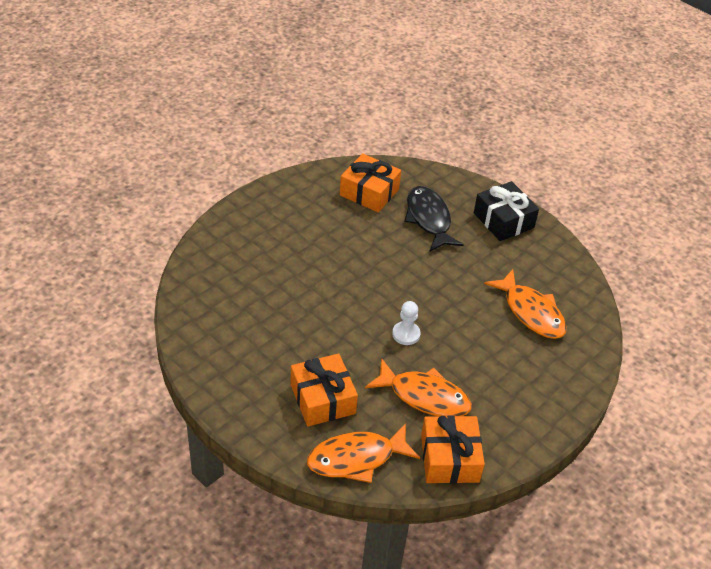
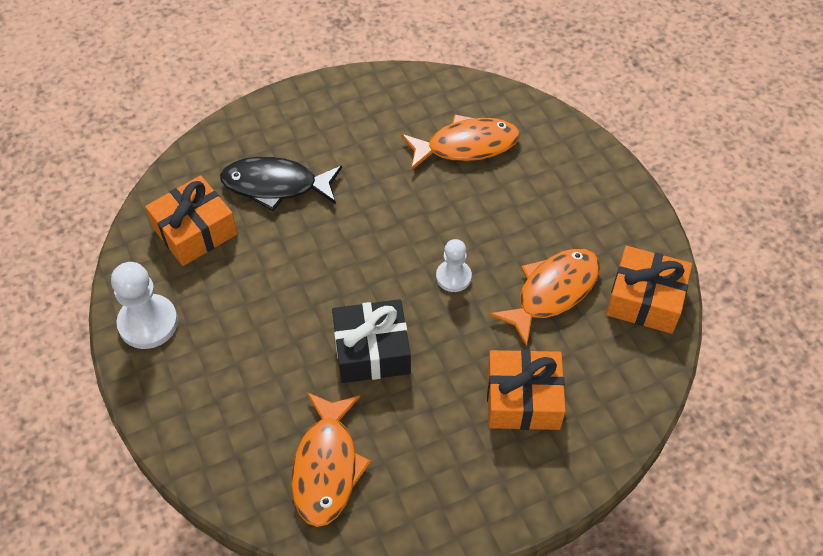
camera: 65 degrees left, 10 degrees up
orange fish [307,423,420,483] -> orange fish moved to [291,392,371,527]
black gift [474,181,539,241] -> black gift moved to [332,299,411,383]
none -> white pawn [111,262,178,349]

